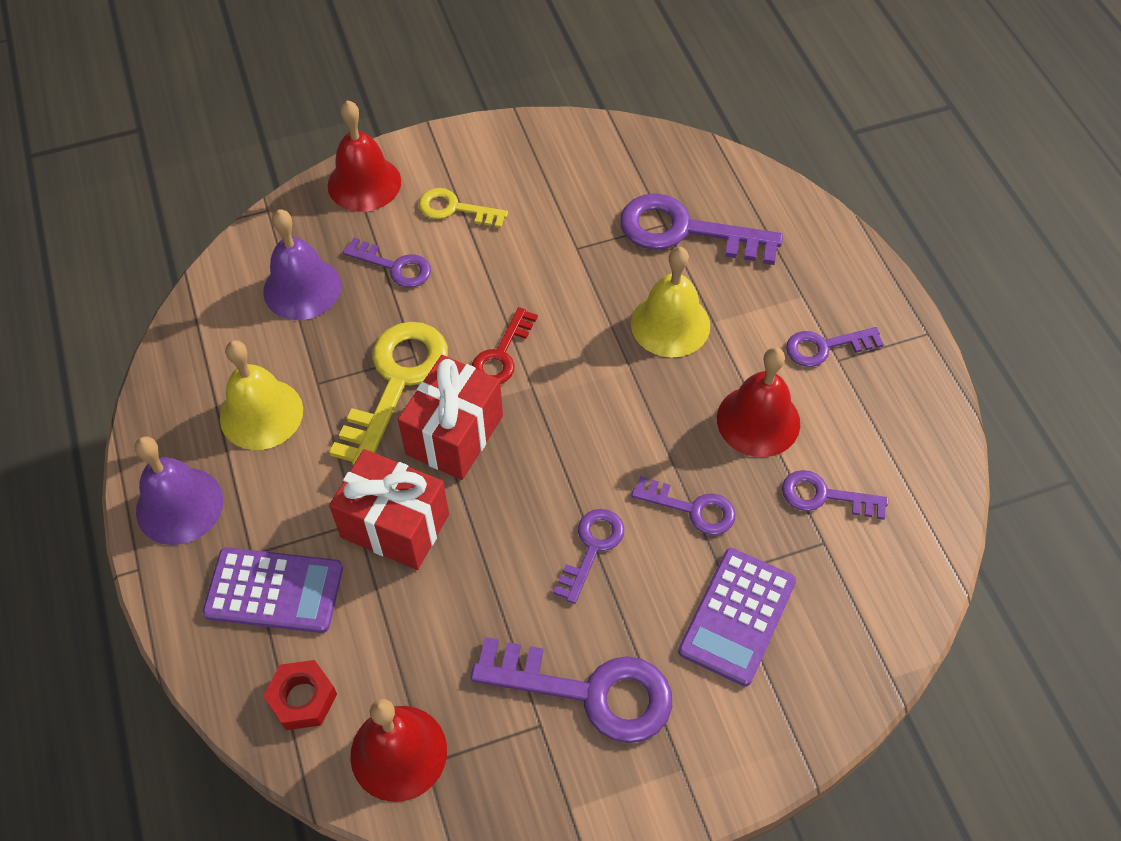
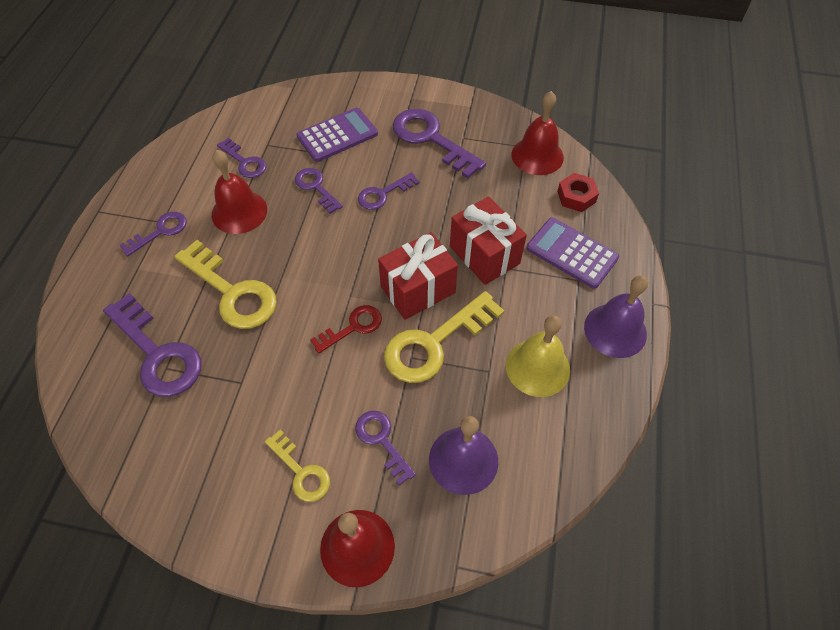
camera: 150 degrees left, 0 degrees up
yellow bell [631,247,710,357] -> yellow key [174,240,277,329]
purple key [786,327,884,367] -> purple key turned 60 degrees counterclockwise [119,212,187,256]

